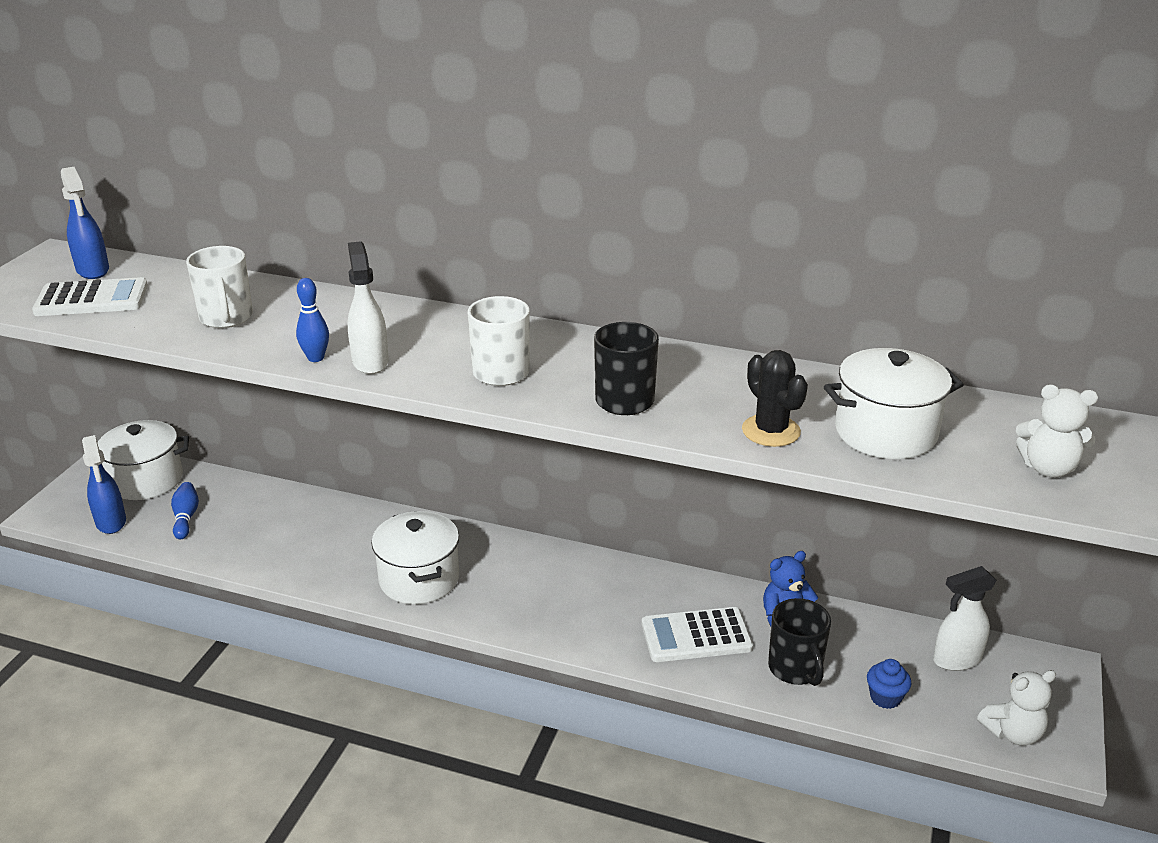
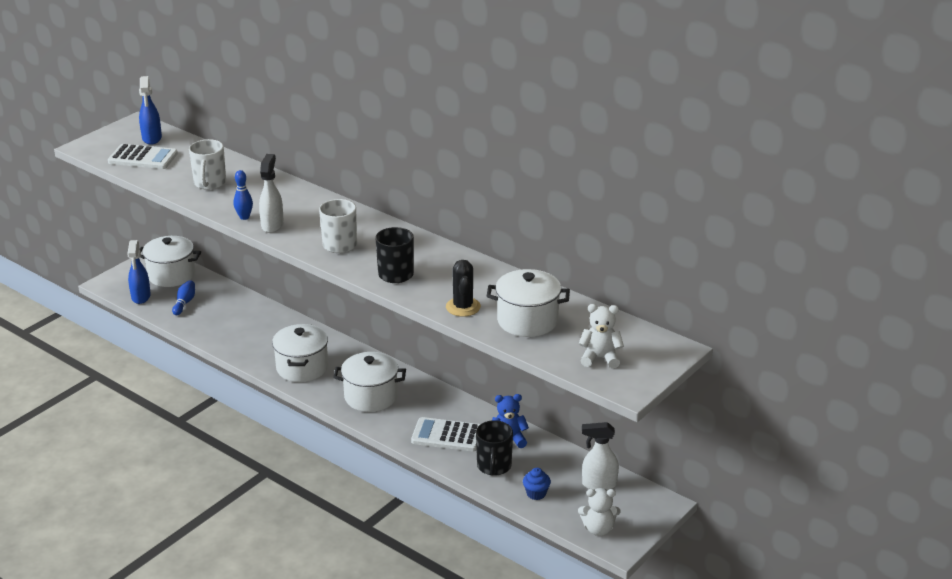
camera: 20 degrees right, 0 degrees up
white teddy bear [1016,385,1098,477] -> white teddy bear turned 150 degrees clockwise [578,304,624,369]
none -> white pot [333,352,406,412]

